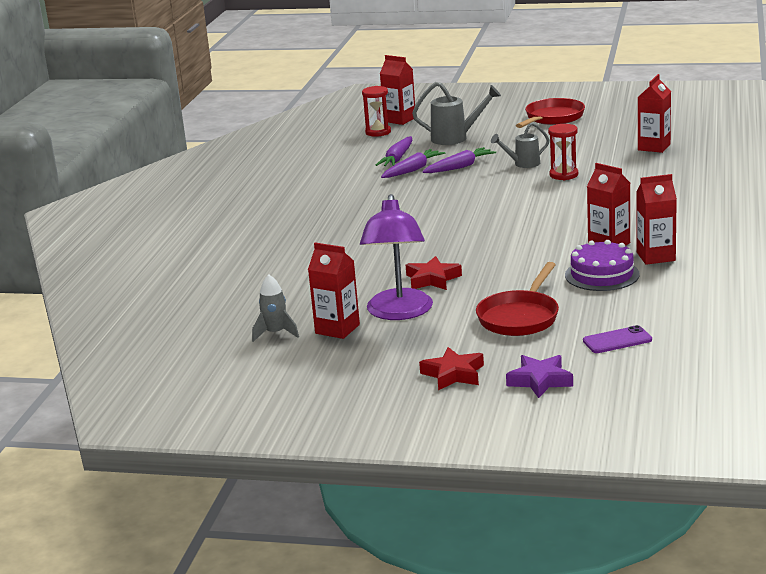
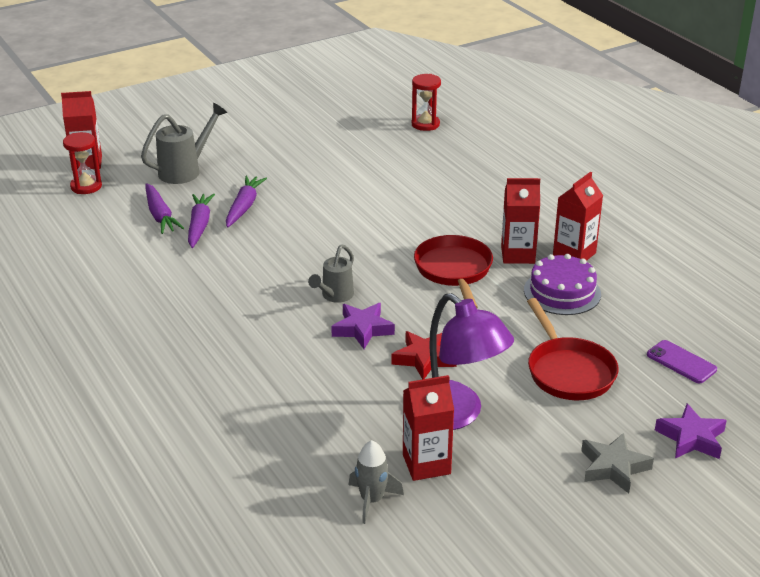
camera: 45 degrees left, 10 degrees up
red star [419,347,484,390] -> grey star [581,433,654,493]
grey watering can [491,122,549,168] -> grey watering can moved to [308,244,354,303]
red pan [516,98,585,128] -> red pan moved to [414,235,493,308]
red hourglass [548,124,578,180] -> red hourglass moved to [412,74,441,131]
purple phone [583,325,652,353] -> purple phone turned 75 degrees counterclockwise [647,340,717,383]
red carton [638,74,671,153] -> none
none -> purple star [331,303,395,349]

